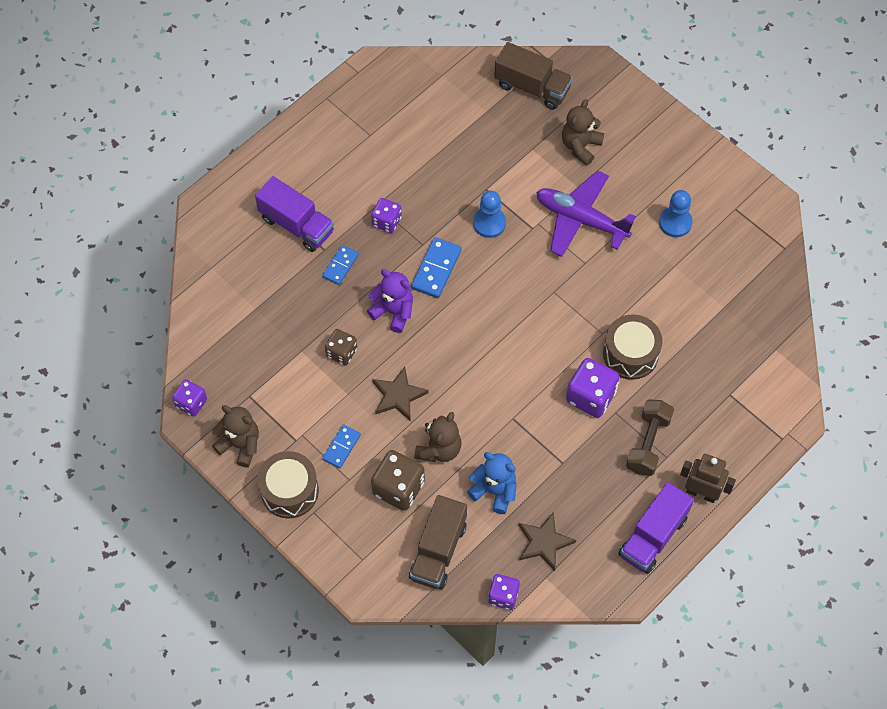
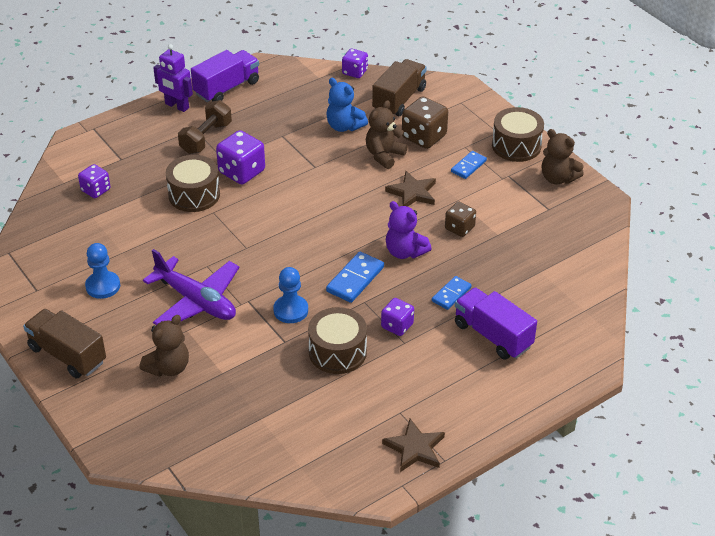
camera: 170 degrees left, 20 degrees down
purple dice [172,379,207,417] -> purple dice moved to [78,164,111,198]
brown truck [494,42,573,109] -> brown truck moved to [23,309,106,378]
brown star [518,512,576,571] -> brown star moved to [382,419,445,472]
brown robot [680,454,736,503] -> purple robot [153,44,193,112]
none -> brown drum [308,307,367,374]

